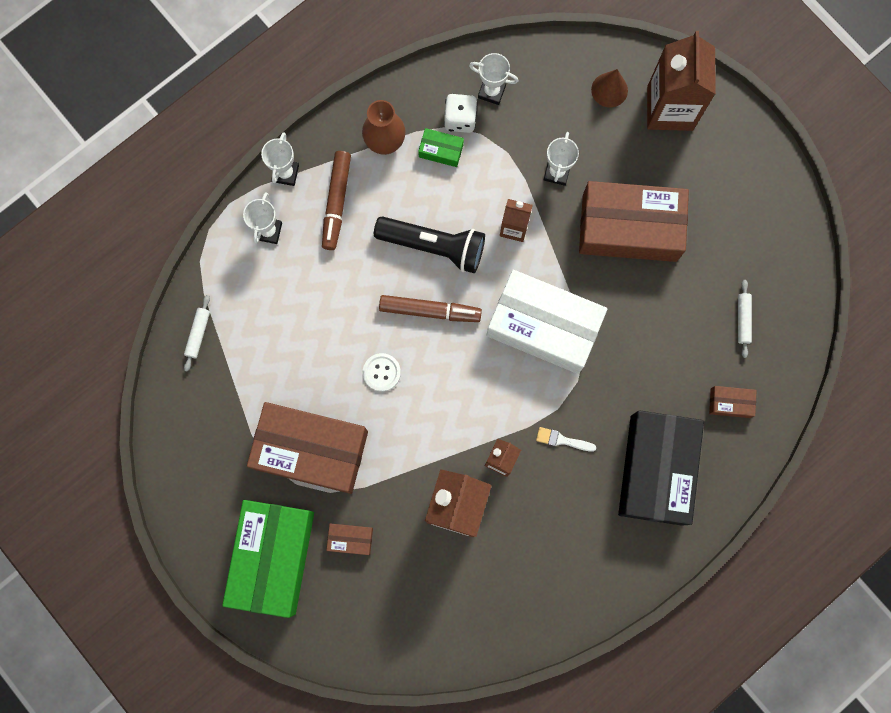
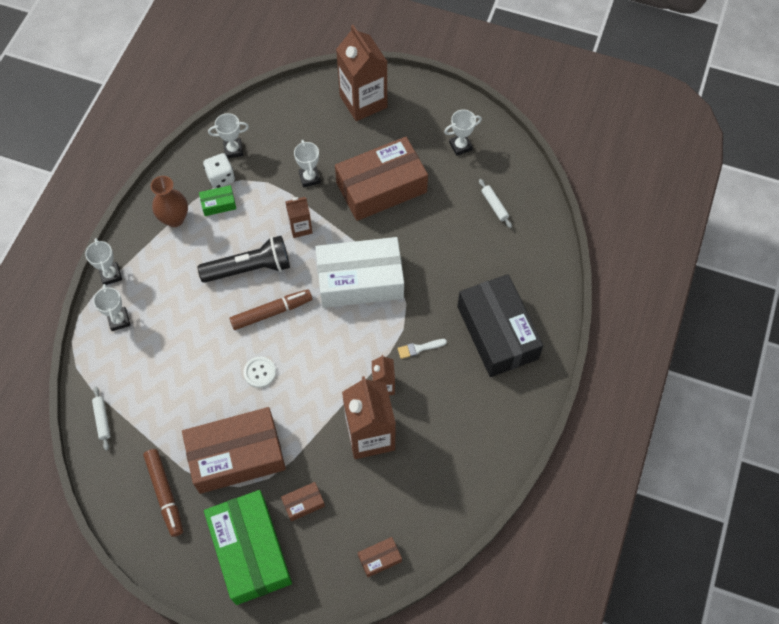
camera: 30 degrees left, 15 degrees down
brown marker [322,151,351,250] -> brown marker moved to [143,449,183,537]
brown cone [591,69,628,108] -> none
brown box [709,386,757,418] -> brown box moved to [358,537,402,577]
none -> white trophy [444,110,482,156]

